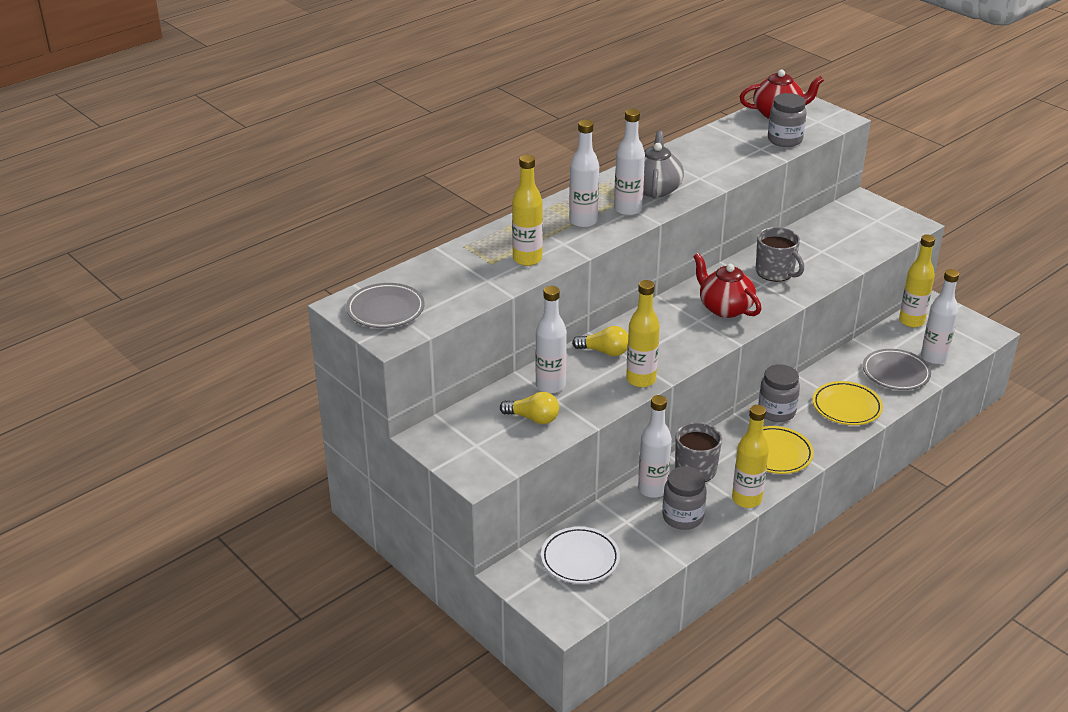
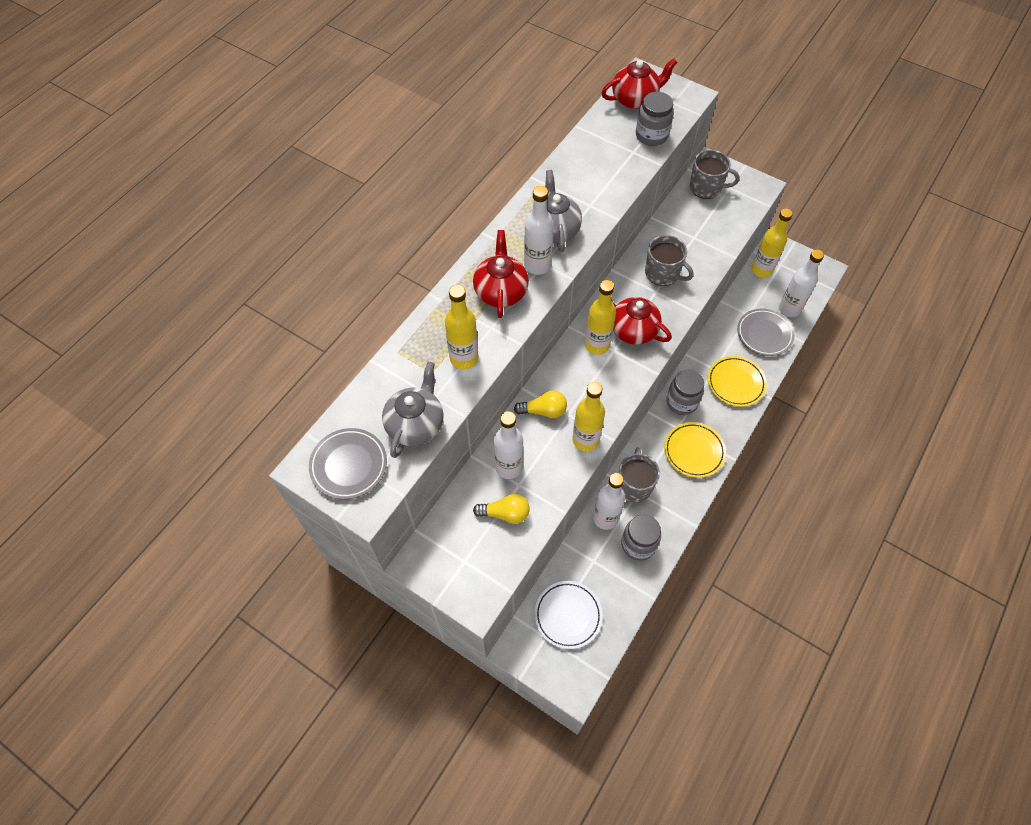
camera: 15 degrees left, 25 degrees up
white bottle [569,120,599,228] -> red teapot [473,230,529,318]
yellow bottle [732,405,769,508] -> yellow bottle moved to [585,280,616,355]
none -> grey teapot [382,361,444,458]
none -> grey mug [690,150,740,199]

